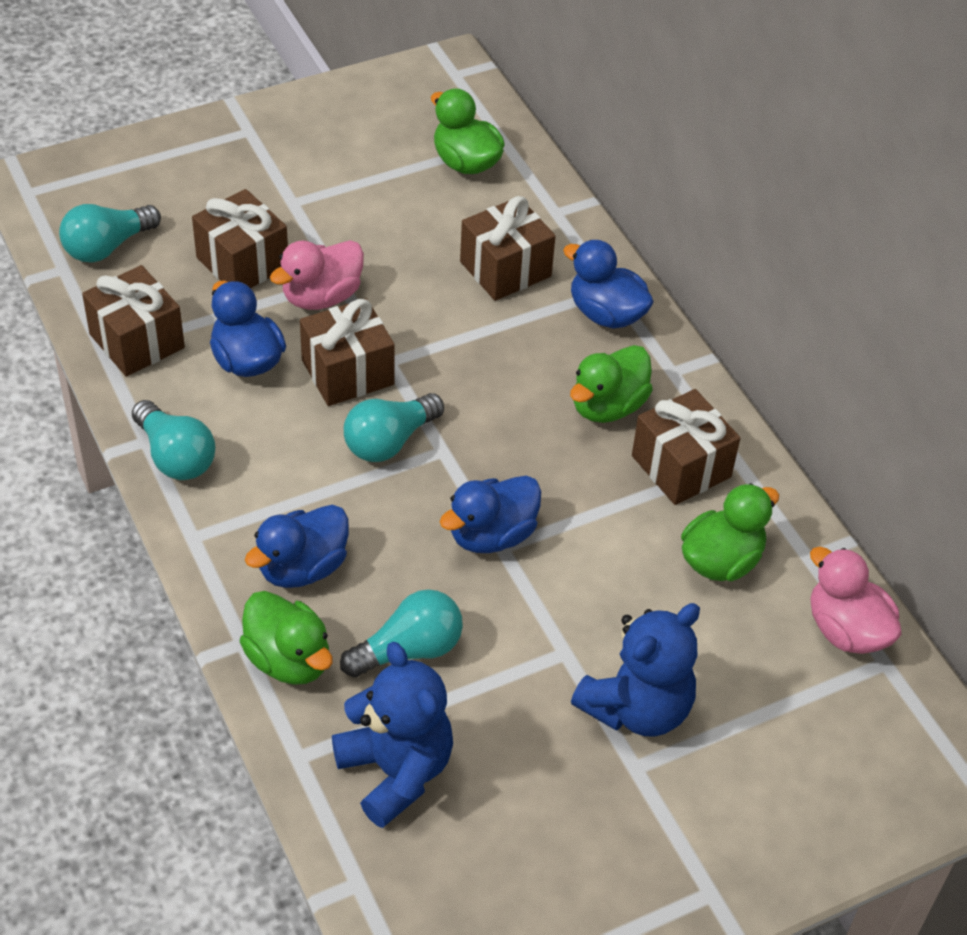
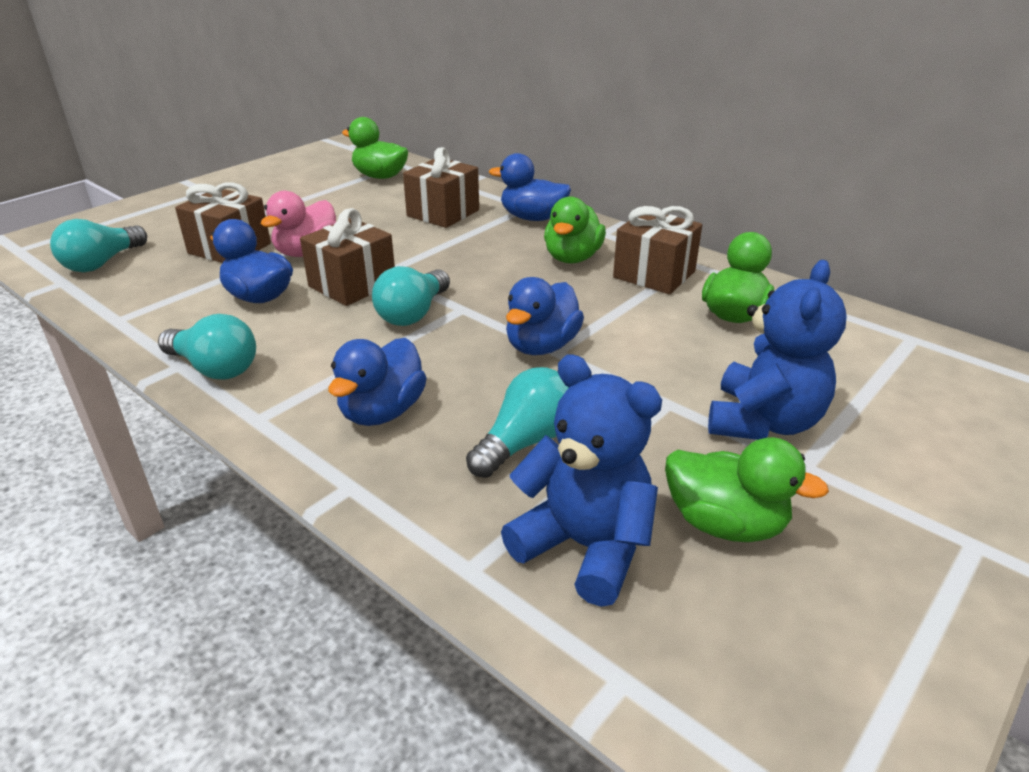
camera: 20 degrees left, 15 degrees down
brown gift [82,265,185,377] -> none
green duck [239,591,332,685] -> green duck moved to [665,437,829,542]
pink duck [810,547,902,654] -> none

